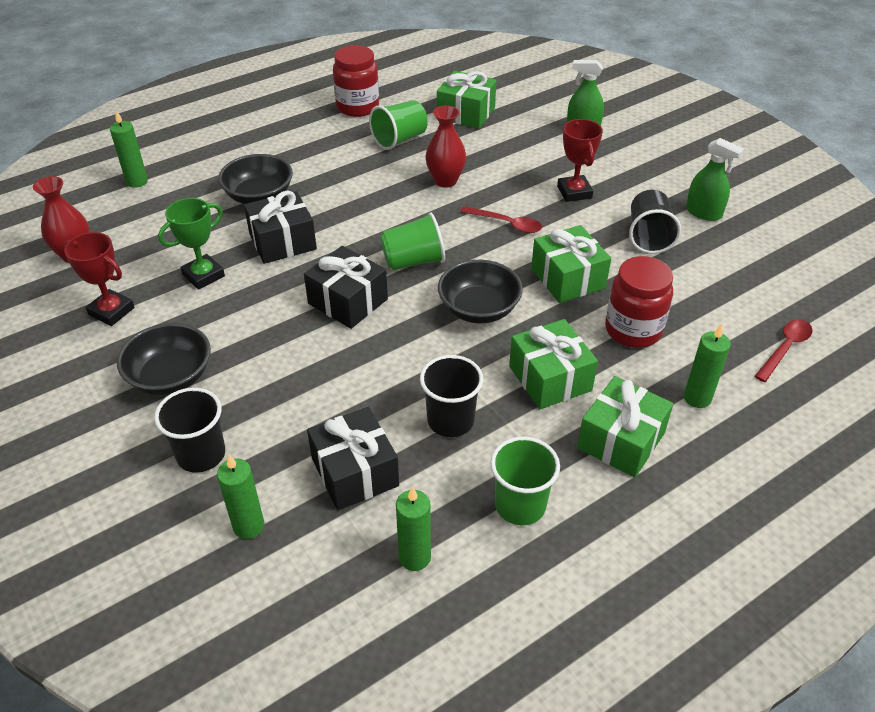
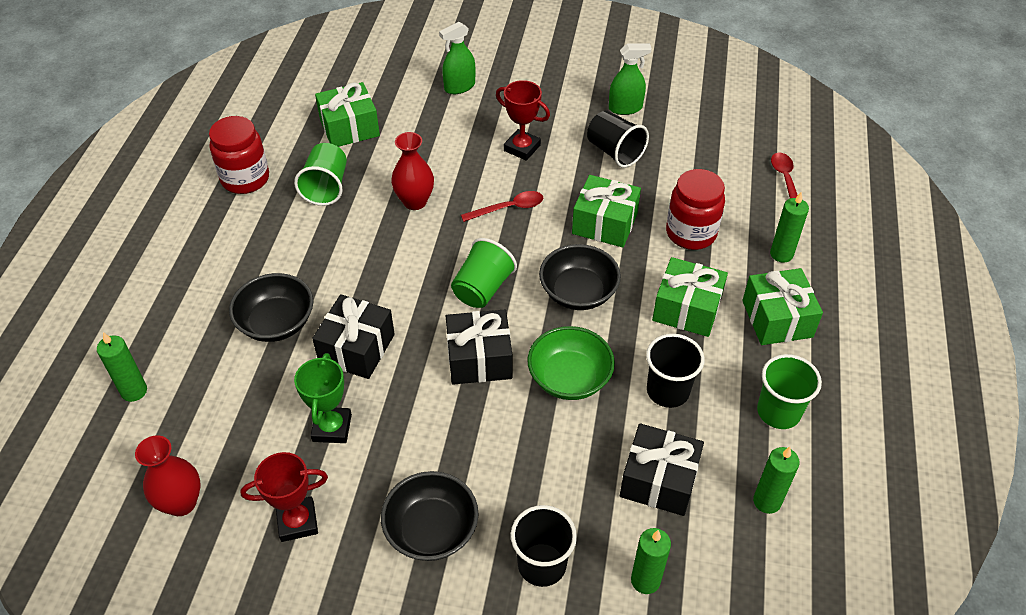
camera: 45 degrees left, 5 degrees up
none -> green bowl [527,326,615,400]

